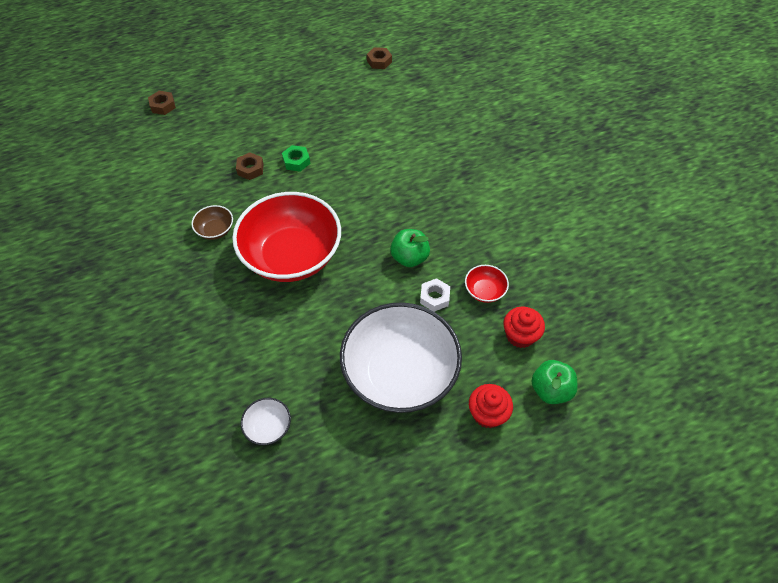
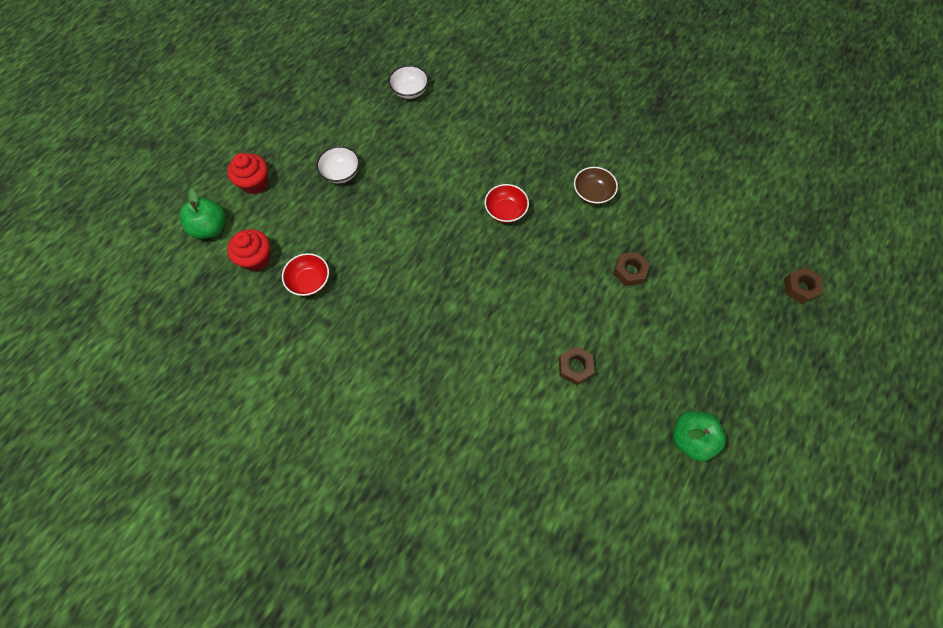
camera: 145 degrees right, 10 degrees up
red bowl [232,192,341,282] -> red bowl [484,184,529,223], size x0.40
green nut [282,145,310,172] -> none
white bowl [340,302,462,413] -> white bowl [316,146,360,183], size x0.40
brown nut [367,47,392,69] -> brown nut moved to [559,346,595,385]
green apple [390,229,430,267] -> green apple moved to [673,411,726,461]
white nut [420,278,450,312] -> none

